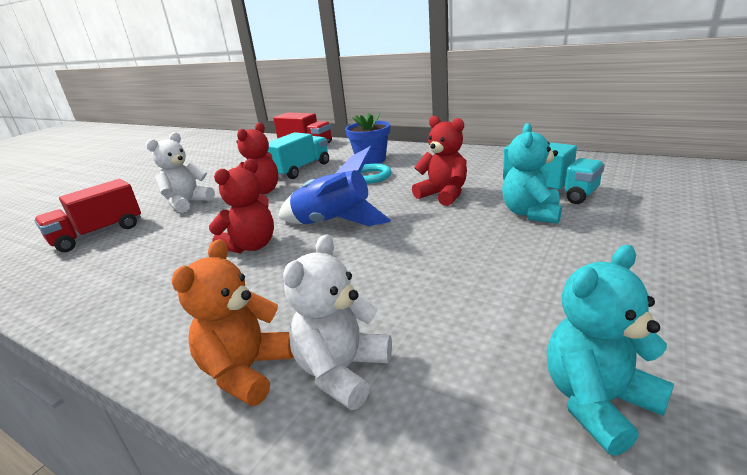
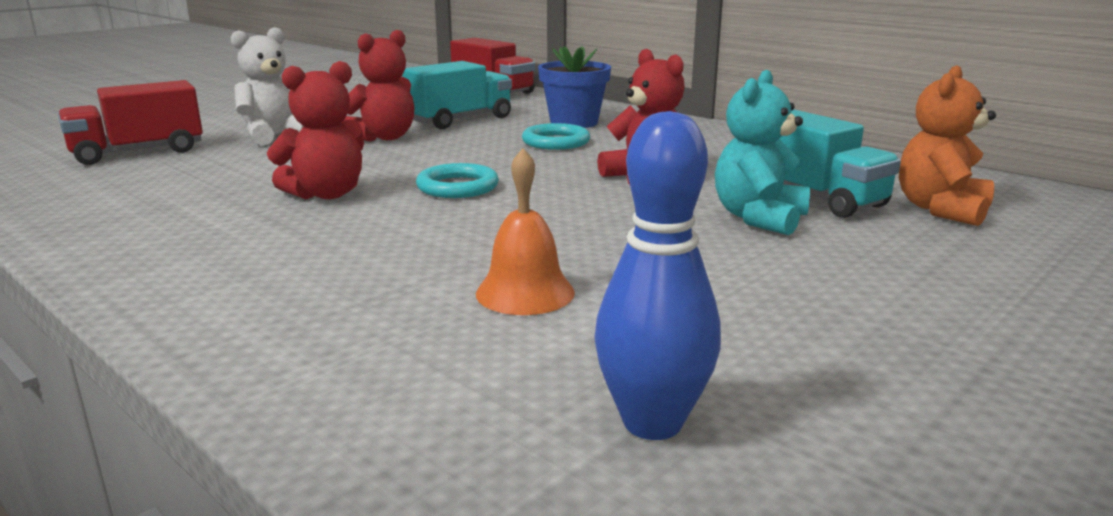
camera: 10 degrees right, 5 degrees down
orange teddy bear [172,239,294,406] -> orange teddy bear moved to [899,65,996,226]
blue rocket [278,146,391,226] -> turquoise ring [416,163,499,198]
white teddy bear [283,234,392,410] -> none
turquoise teddy bear [547,245,674,456] -> blue bowling pin [595,111,721,440]
none -> orange bell [476,148,575,315]

